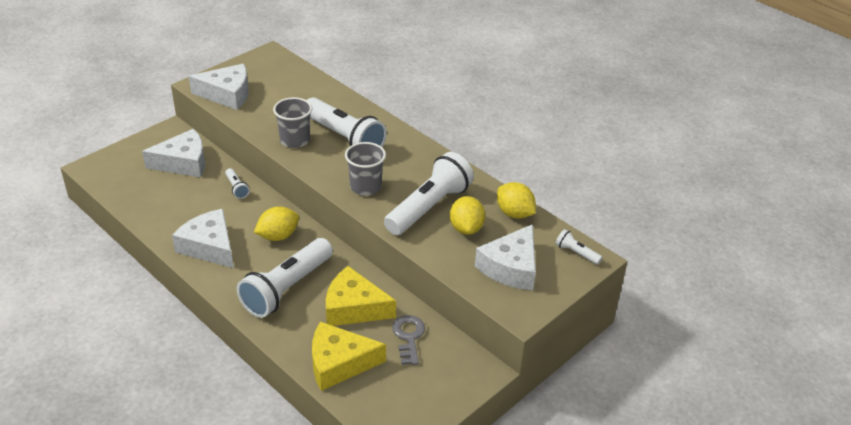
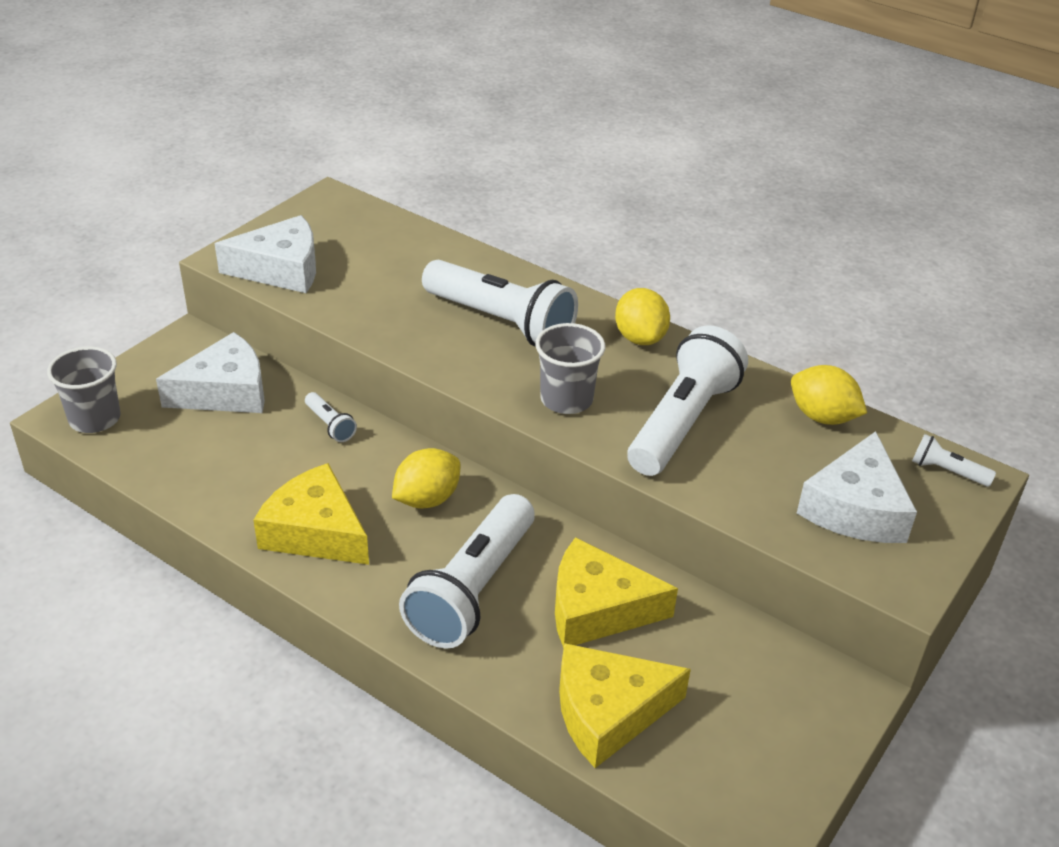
camera: 10 degrees left, 0 degrees up
white cheese [172,209,234,268] -> yellow cheese [253,463,369,565]
grey cup [273,97,312,148] -> grey cup moved to [47,346,121,433]
grey key [392,315,425,365] -> none
yellow lemon [450,196,485,235] -> yellow lemon moved to [615,288,670,345]

